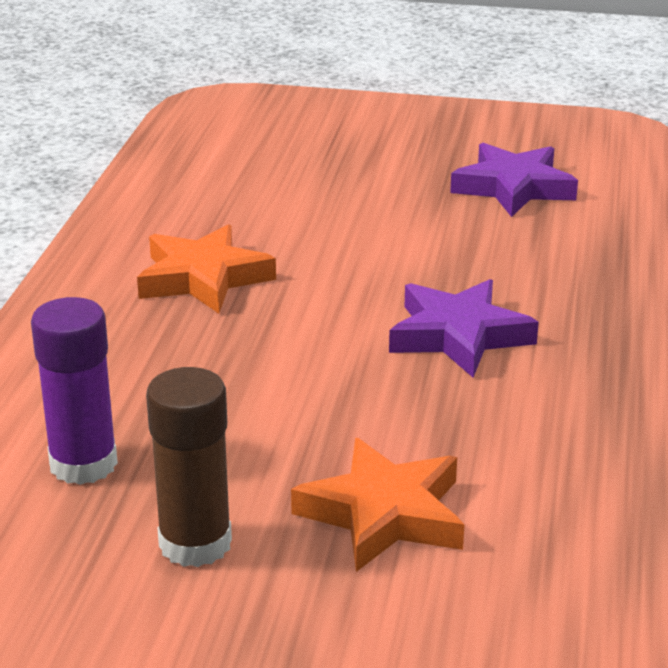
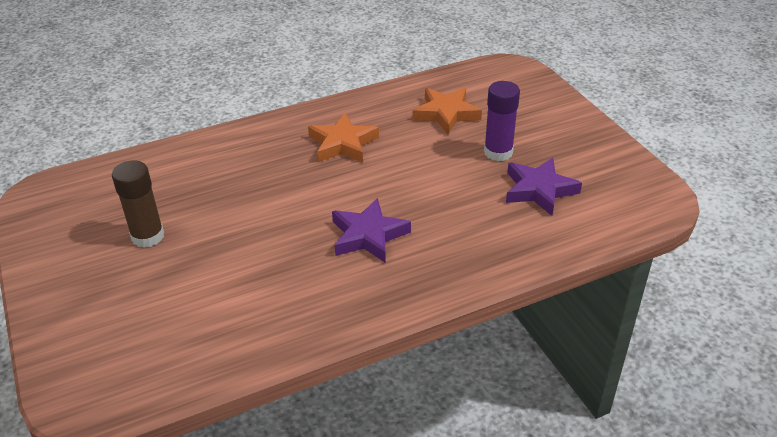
camera: 55 degrees right, 10 degrees up
purple glue stick [31,297,118,485] -> purple glue stick moved to [484,81,520,161]
orange star [291,438,464,572] -> orange star moved to [413,88,482,134]

